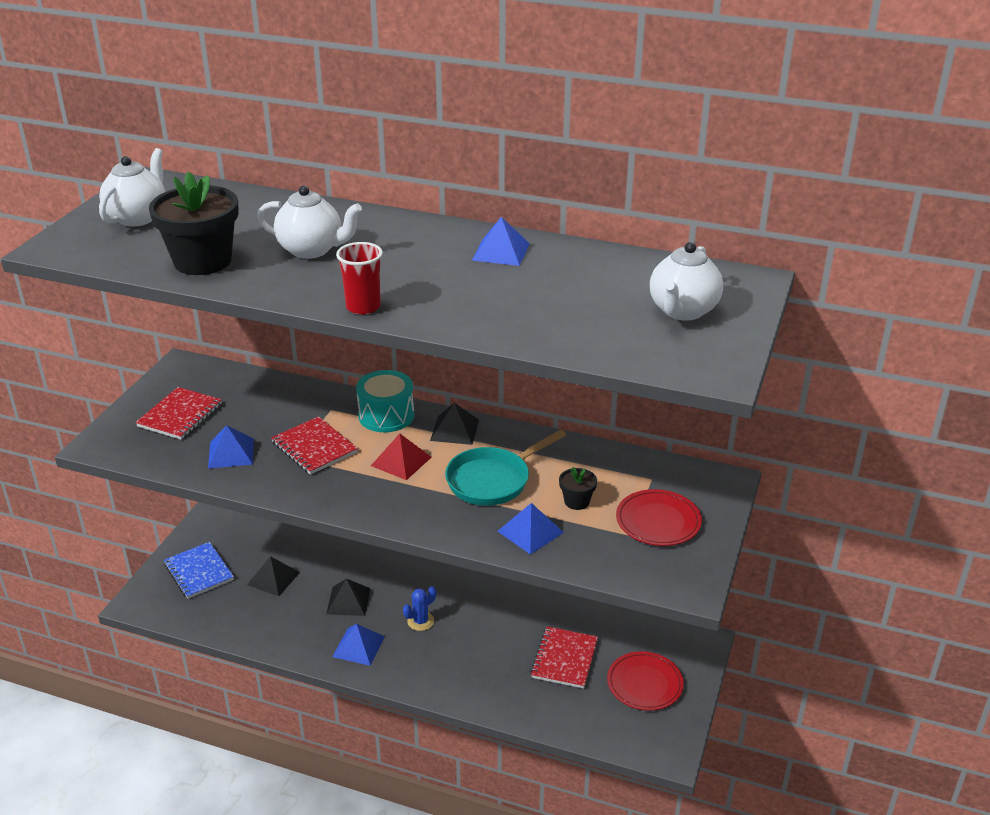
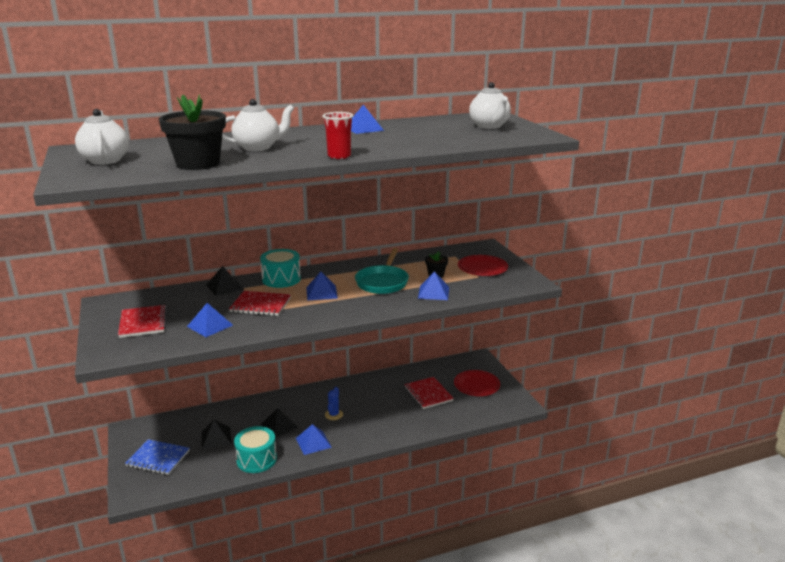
camera: 40 degrees left, 10 degrees down
red pyramid [371,433,431,480] -> blue pyramid [306,272,338,300]
black pyramid [430,403,479,445] -> black pyramid moved to [207,266,243,296]
none -> turquoise drum [234,426,277,473]

